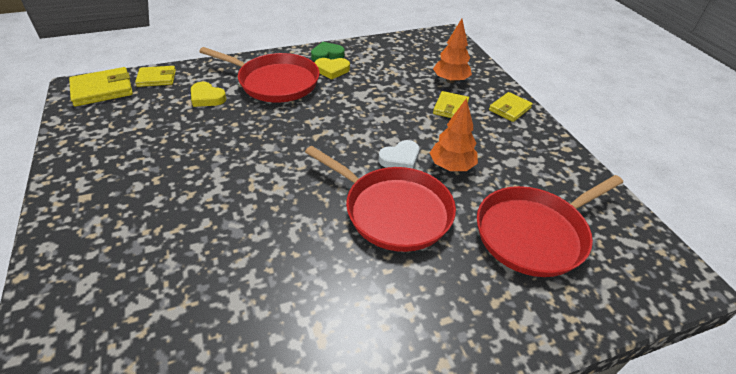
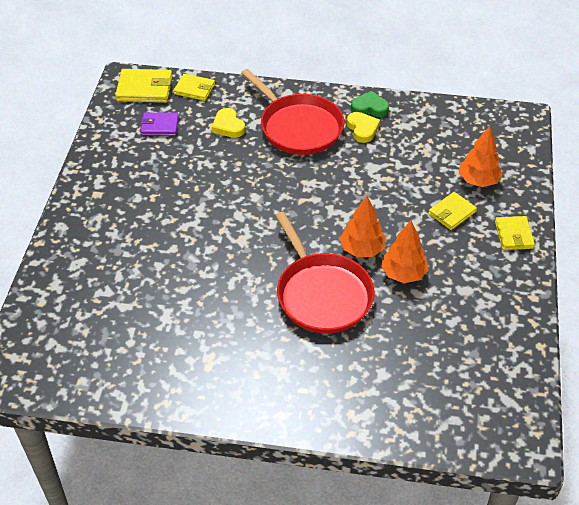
camera: 30 degrees right, 5 degrees up
yellow heart [314,58,350,79] -> yellow heart turned 135 degrees counterclockwise [347,112,380,143]
white heart [379,140,419,169] -> orange tree [340,196,386,257]
red pan [477,175,623,277] -> none
yellow wallet [489,92,533,122] -> yellow wallet turned 75 degrees counterclockwise [495,216,535,250]
none -> purple wallet [140,112,179,136]

